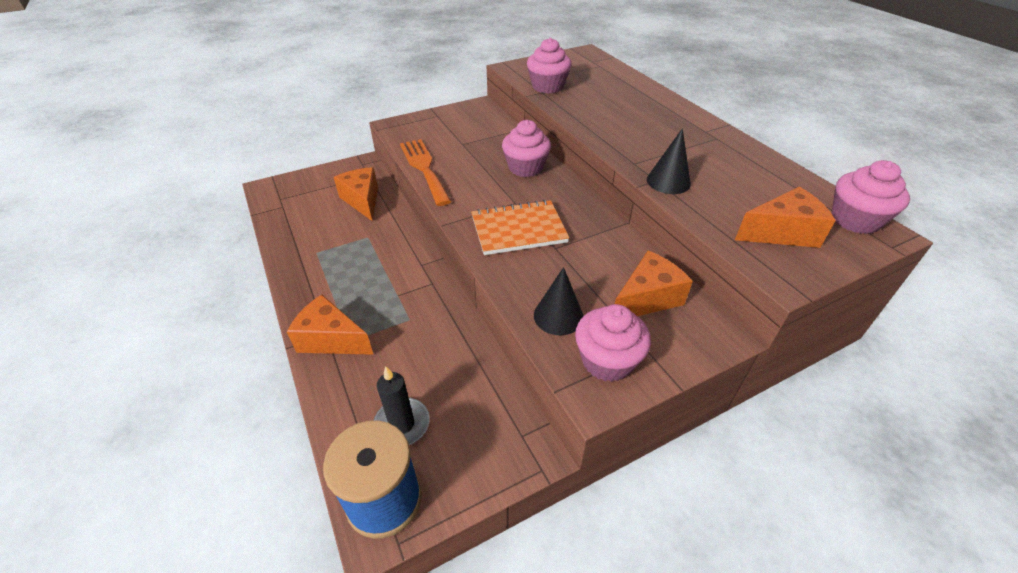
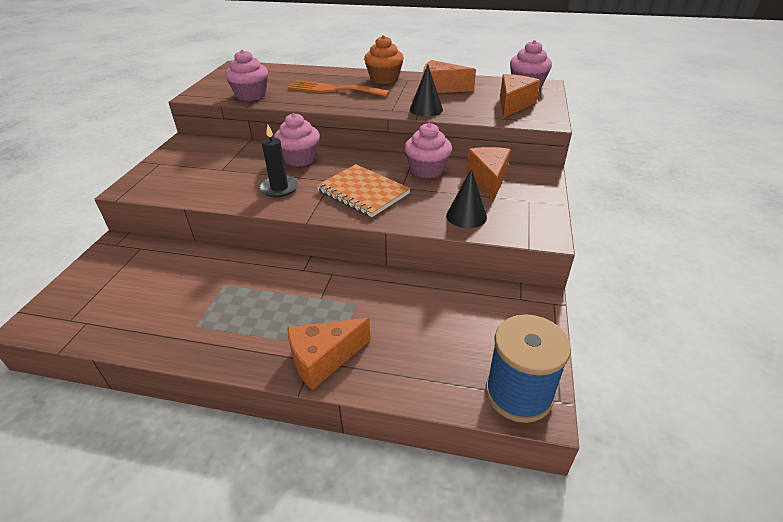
camera: 50 degrees left, 5 degrees down
orange cheese [334,167,378,221] -> orange cheese moved to [423,60,476,93]
black candle [374,366,430,445] -> black candle moved to [259,125,299,197]
orange fork [400,139,451,206] -> orange fork moved to [288,81,390,97]
orange notebook [471,200,570,255] -> orange notebook turned 75 degrees counterclockwise [316,164,411,217]
pink cupcake [575,304,651,382] -> pink cupcake moved to [404,123,452,178]
none -> orange cupcake [364,35,404,84]

